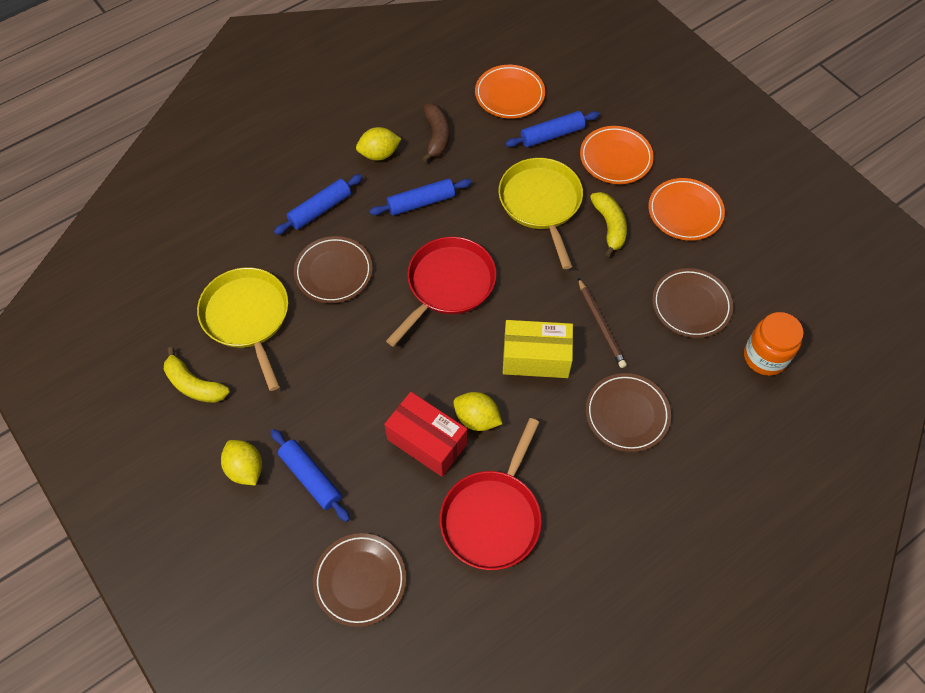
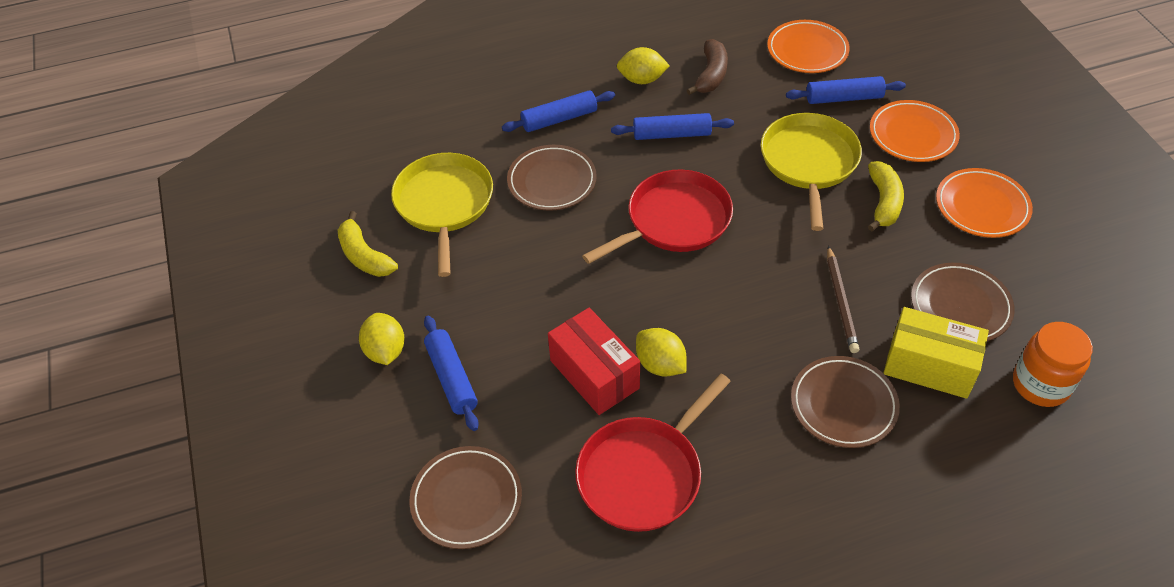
camera: 20 degrees right, 10 degrees down
yellow box [503,320,573,378] -> yellow box moved to [884,307,989,399]

